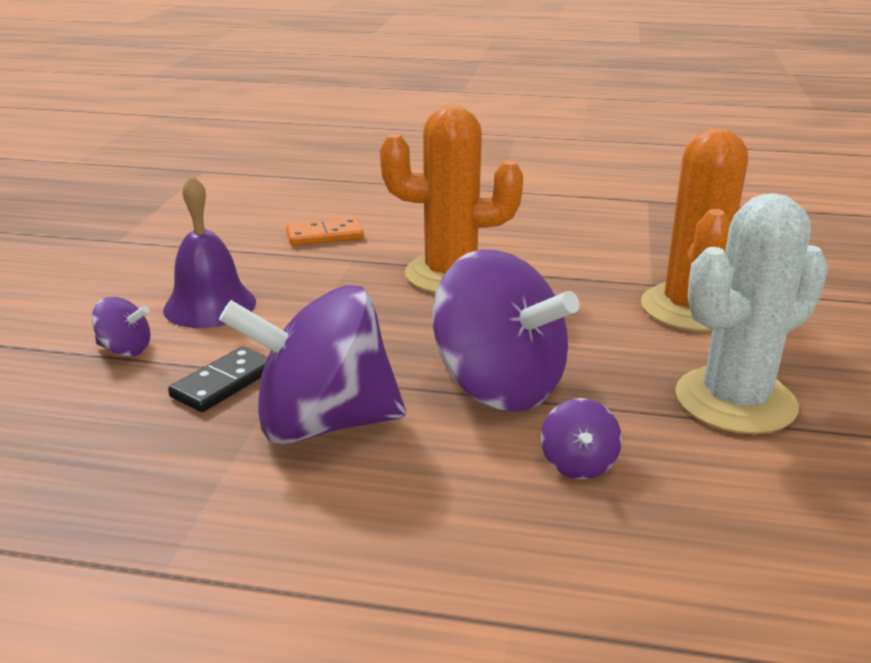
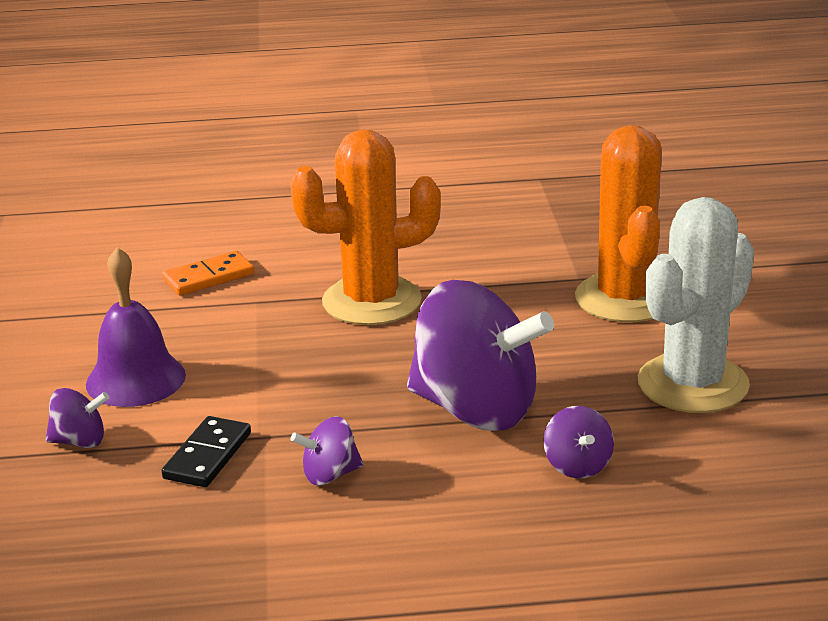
camera: 15 degrees left, 0 degrees up
purple spinning top [219,285,406,444] -> purple spinning top [290,417,363,485], size x0.43

